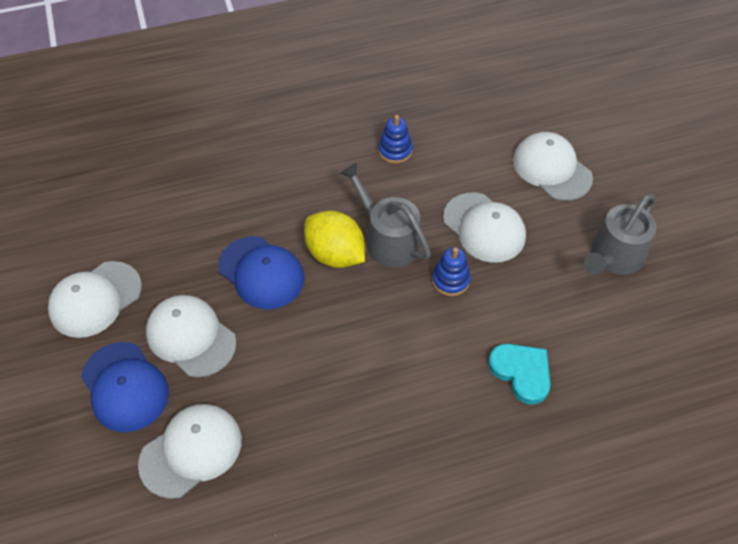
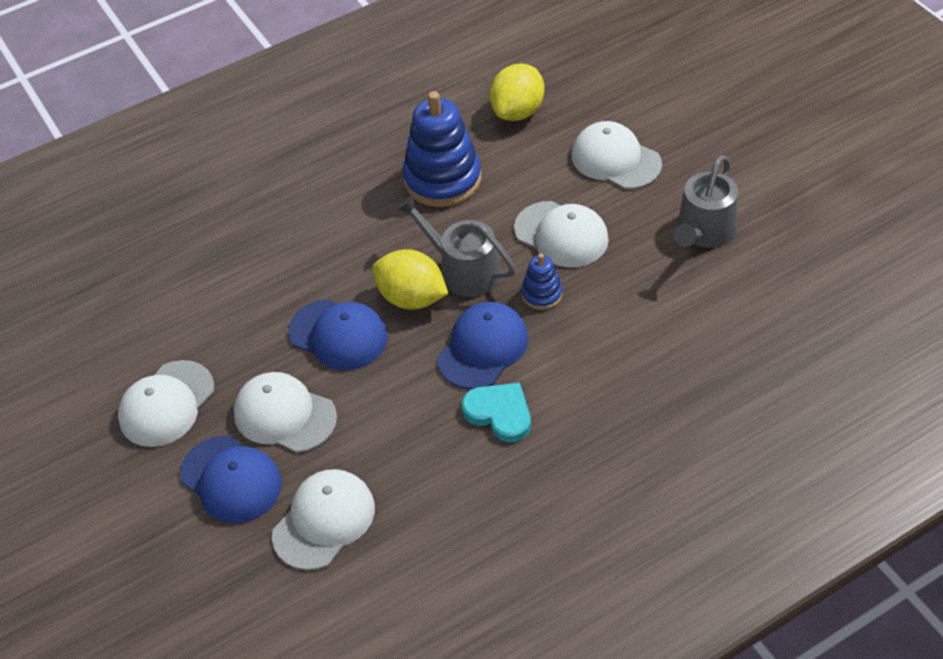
camera: 10 degrees left, 5 degrees down
blue stacking toy [378,115,413,164] -> blue stacking toy [402,91,481,207], size x2.05
turquoise heart [488,344,551,405] -> turquoise heart moved to [462,383,531,442]
none -> blue cap [437,302,529,389]
none -> yellow lemon [490,64,544,121]

